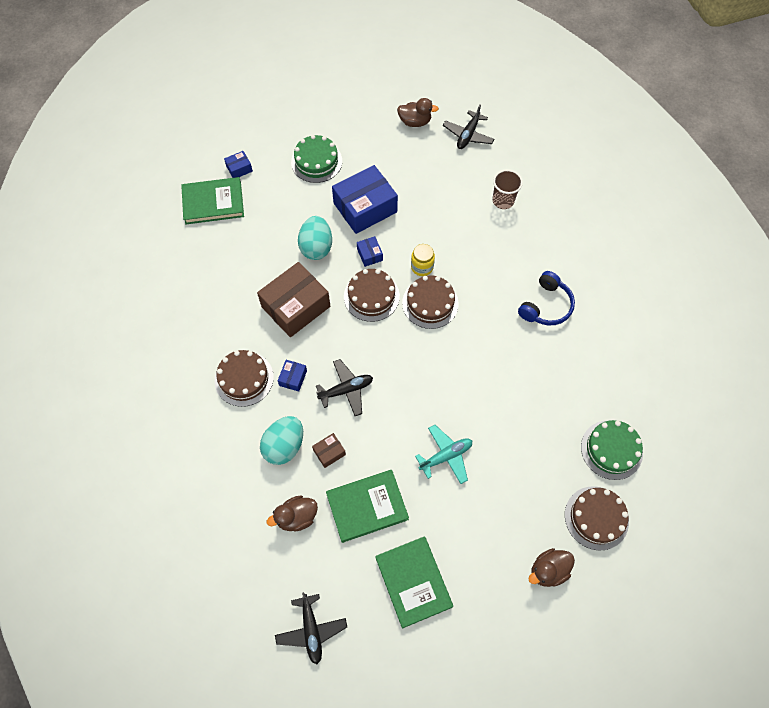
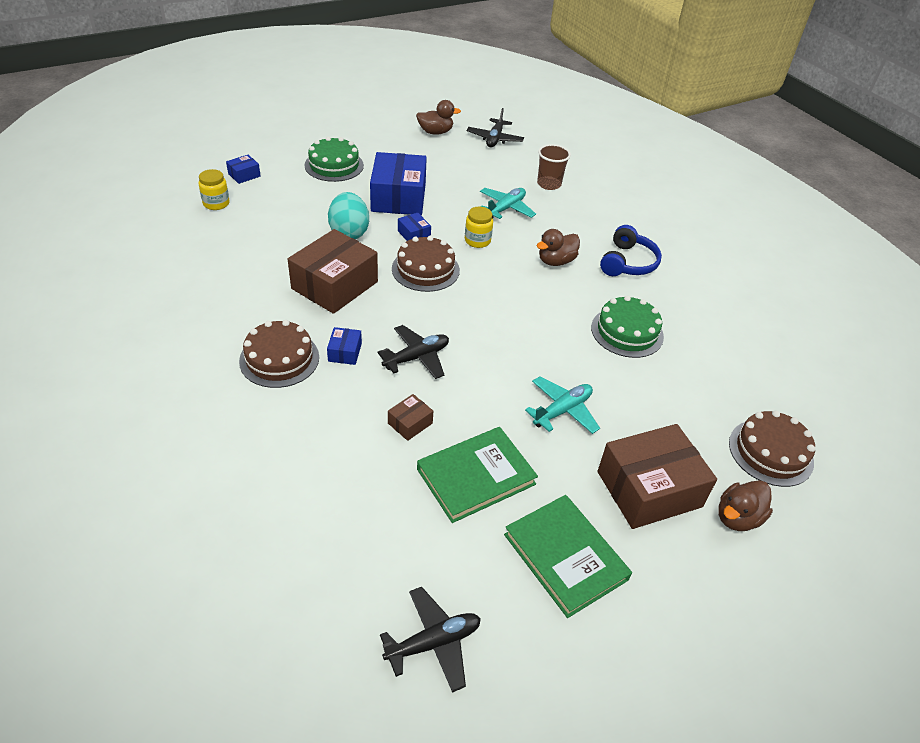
camera: 15 degrees left, 20 degrees down
green book [181,177,244,224] -> yellow jar [198,169,230,210]
turquoise egg [260,416,303,465] -> none
brown duck [267,496,318,531] -> brown duck moved to [537,229,580,266]
black plane [275,592,347,664] -> black plane turned 90 degrees counterclockwise [380,587,481,693]
blue box [332,165,398,234] -> blue box turned 45 degrees counterclockwise [370,152,427,215]
brown cake [402,275,459,329] -> none
green cake [581,420,643,480] -> green cake moved to [591,295,664,358]
none -> turquoise plane [480,188,536,219]
none -> brown box [598,424,717,529]

